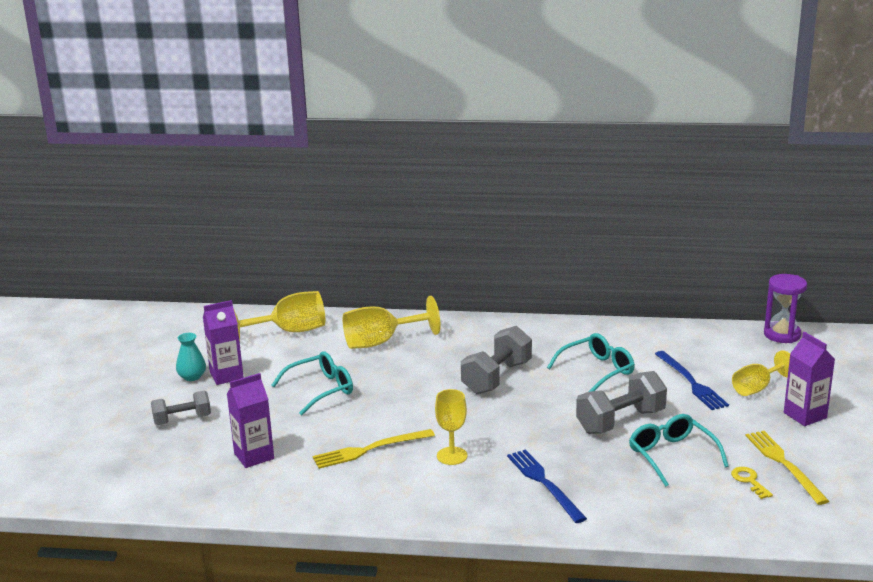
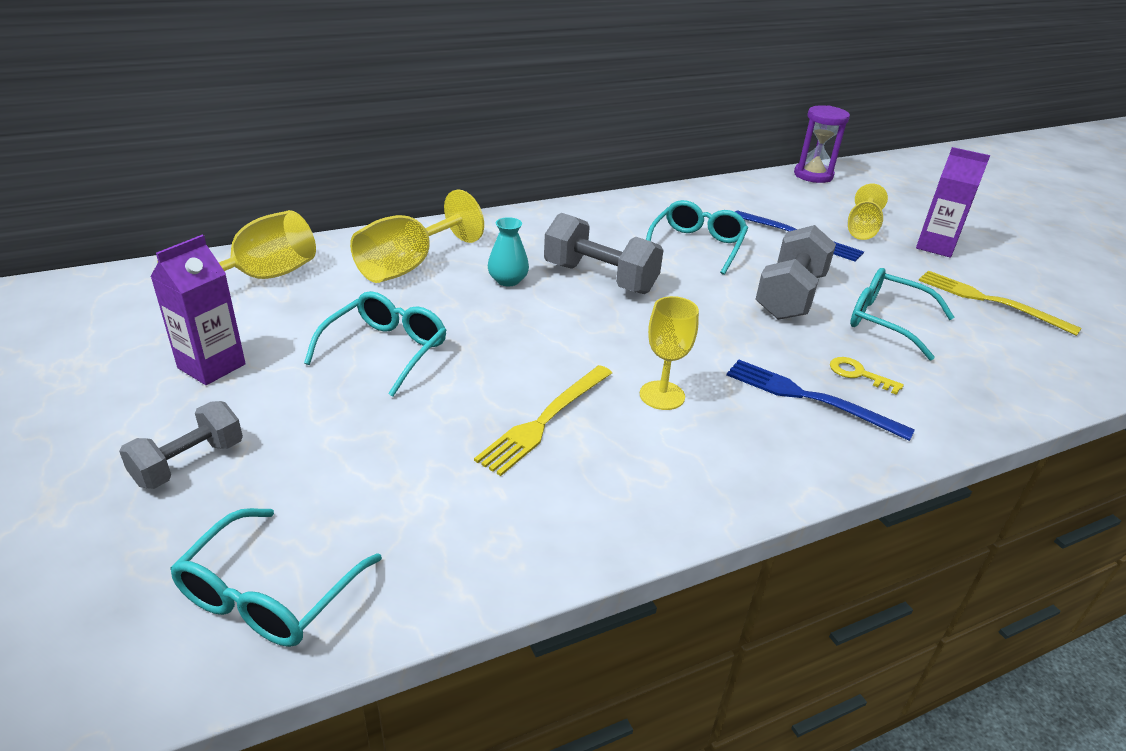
camera: 35 degrees left, 10 degrees up
turquoise vase [176,333,206,381] -> turquoise vase moved to [488,217,529,286]
purple carton [227,373,274,468] -> none
grey dumbbell [461,326,532,394] -> grey dumbbell turned 60 degrees counterclockwise [544,213,664,294]
yellow key [731,467,773,499] -> yellow key moved to [830,357,904,395]
none -> turquoise glasses [170,508,382,647]

